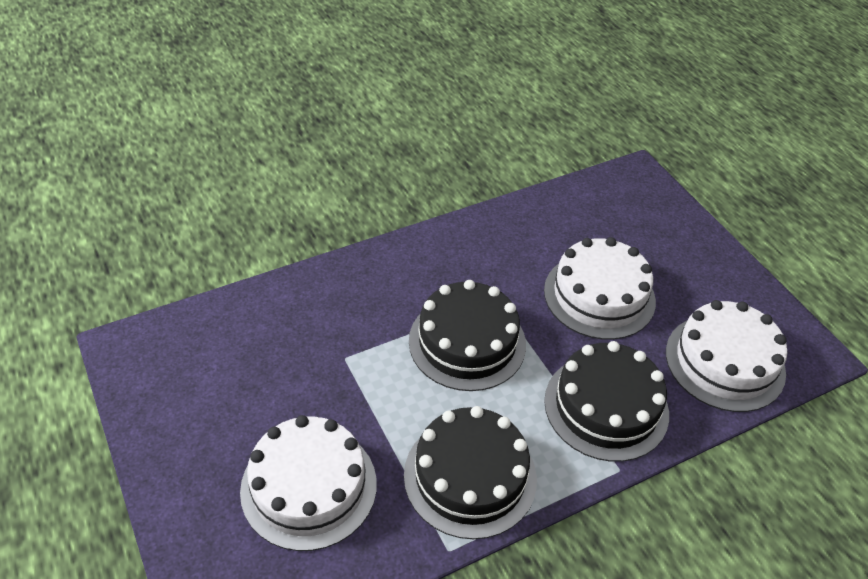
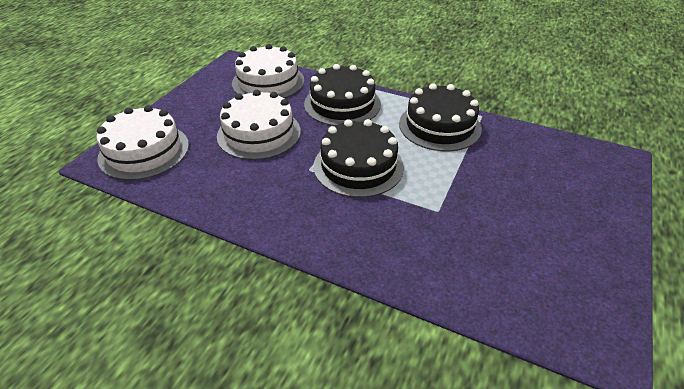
camera: 125 degrees left, 5 degrees down
white cake [240,415,377,551] -> white cake moved to [96,105,189,180]

